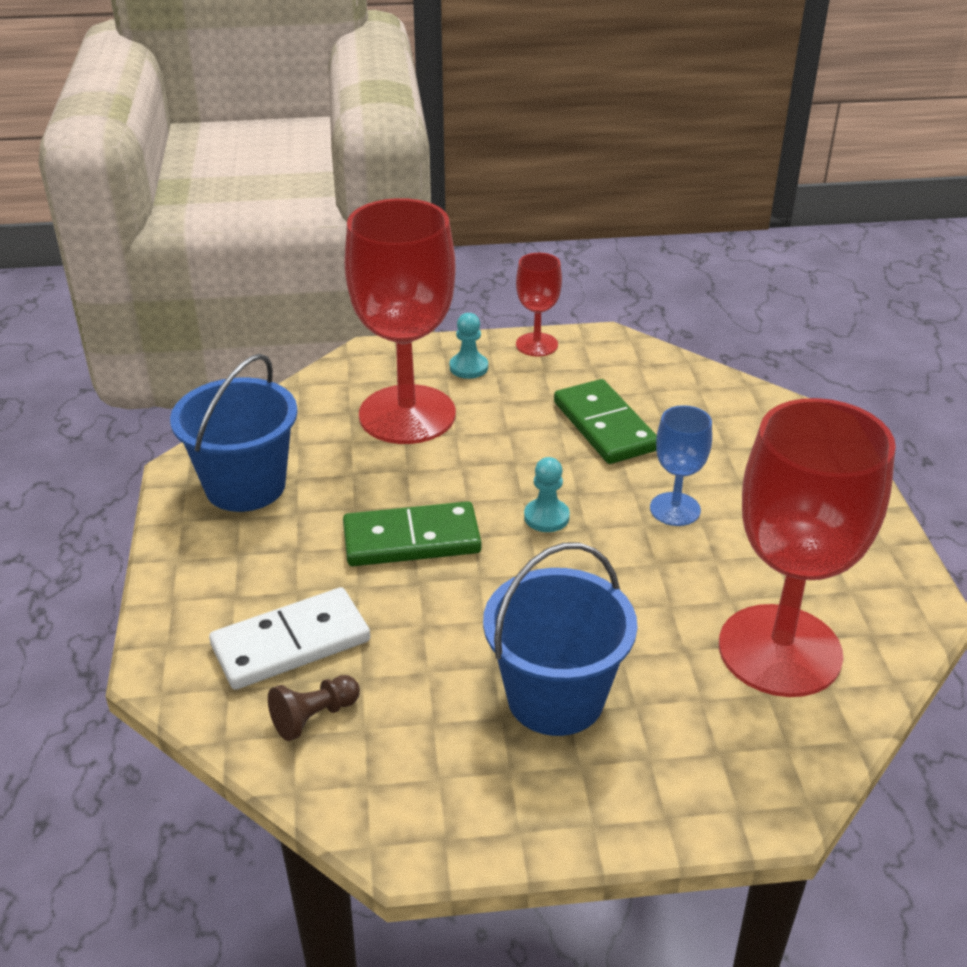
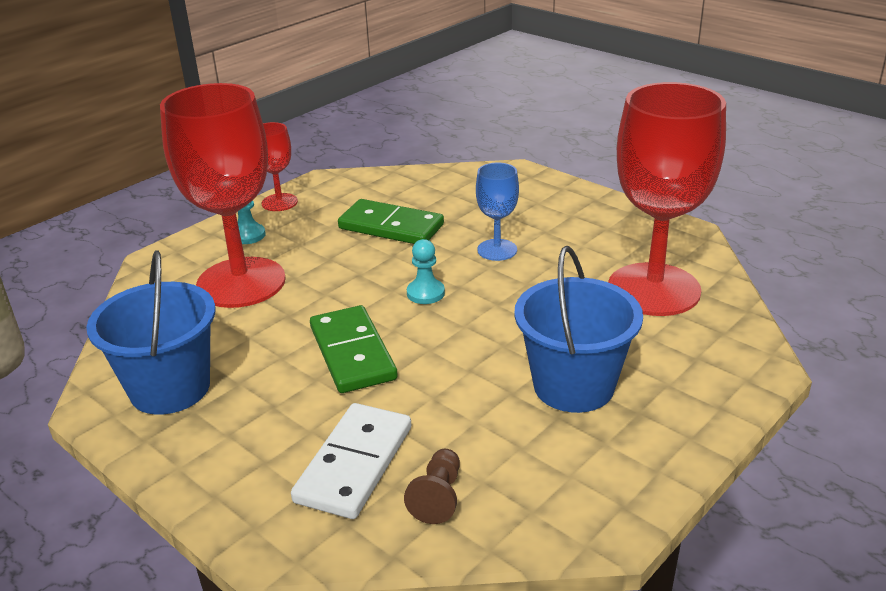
camera: 40 degrees left, 5 degrees down
green domino [343,501,482,566] -> green domino turned 60 degrees counterclockwise [310,305,398,393]

